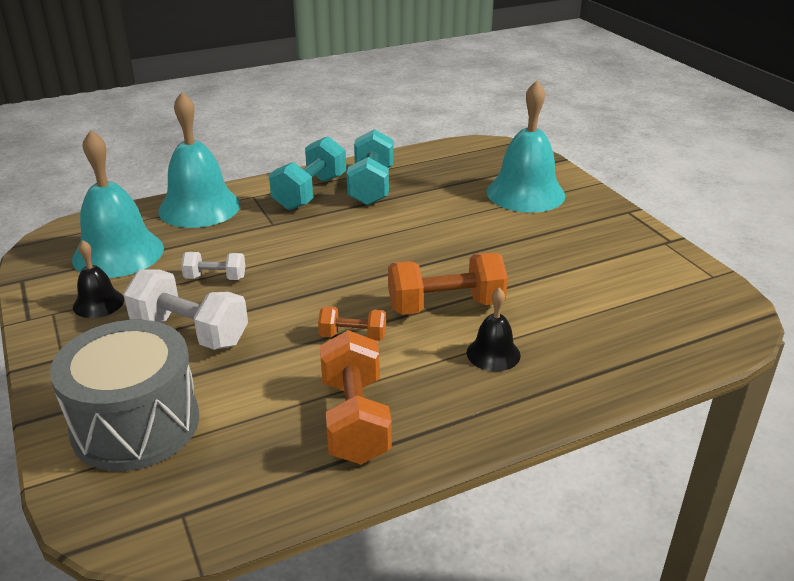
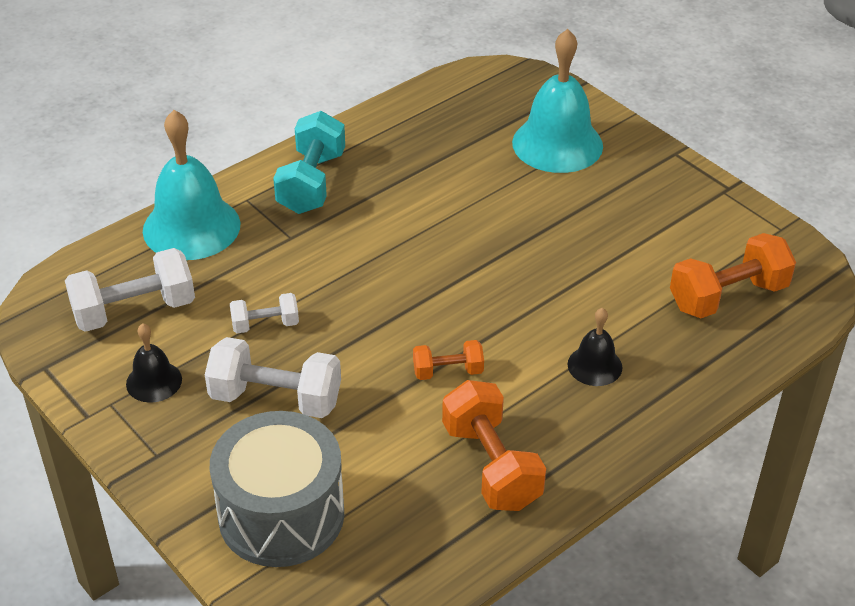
camera: 15 degrees left, 10 degrees up
turquoise bell [72,130,164,278] -> white dumbbell [65,248,195,332]
turquoise dumbbell [346,129,394,205] -> none
orange dumbbell [388,253,508,315] -> orange dumbbell moved to [670,233,796,318]

